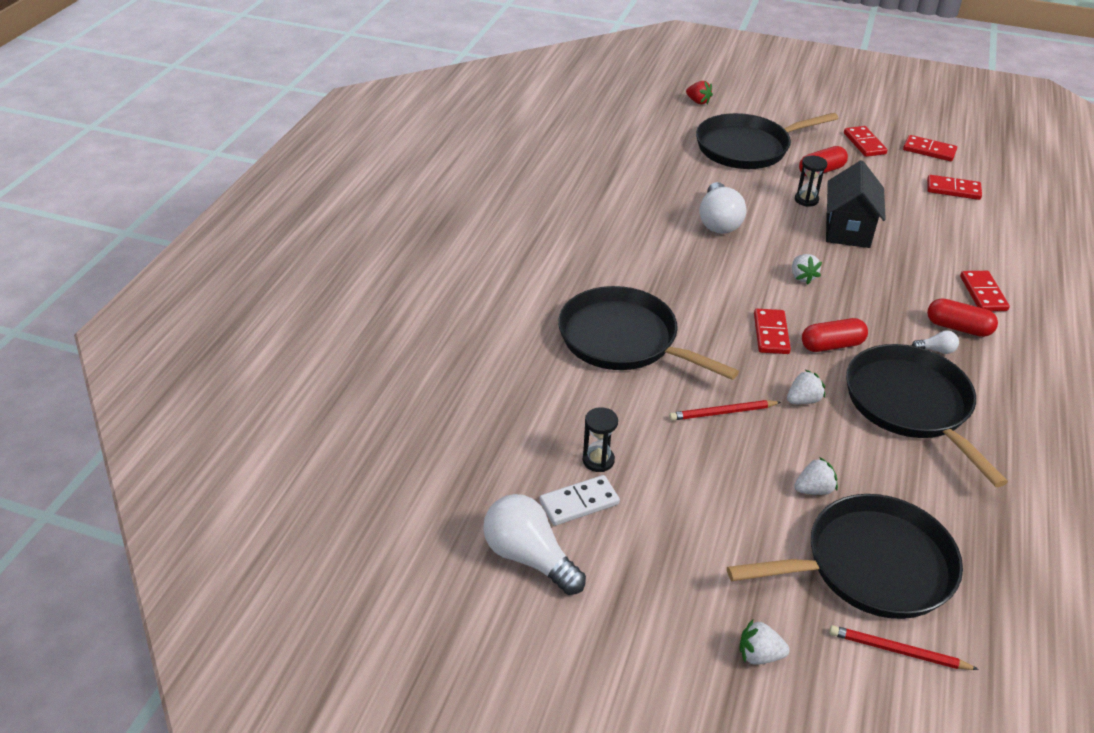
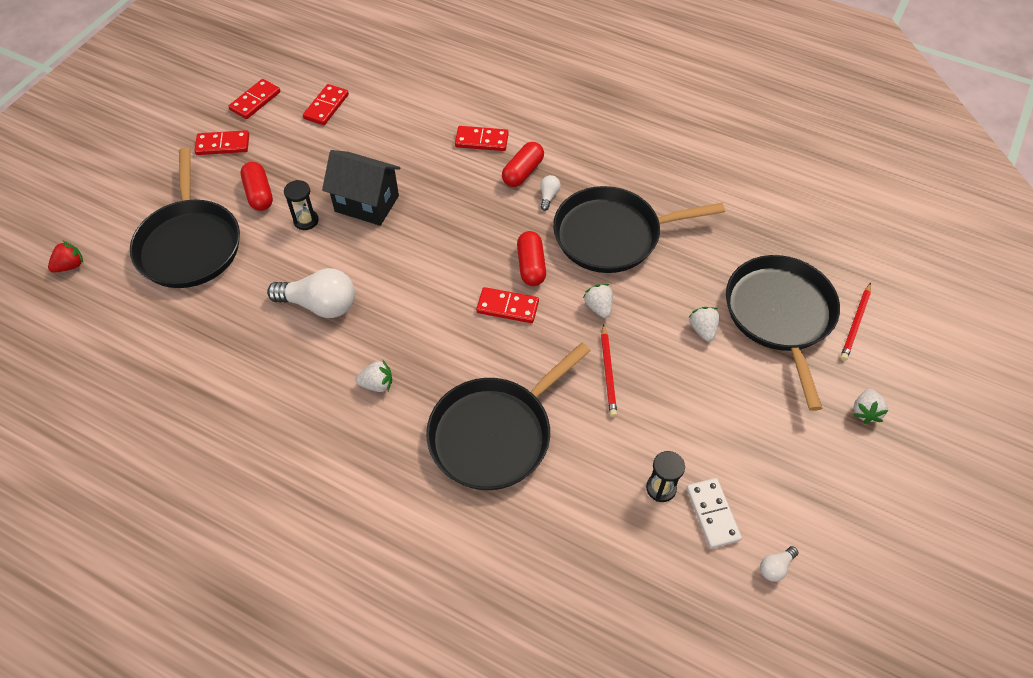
camera: 80 degrees left, 15 degrees up
white light bulb [483,494,586,595] -> white light bulb [760,546,798,582], size x0.45
white strawberry [792,254,822,284] -> white strawberry moved to [356,360,392,392]

